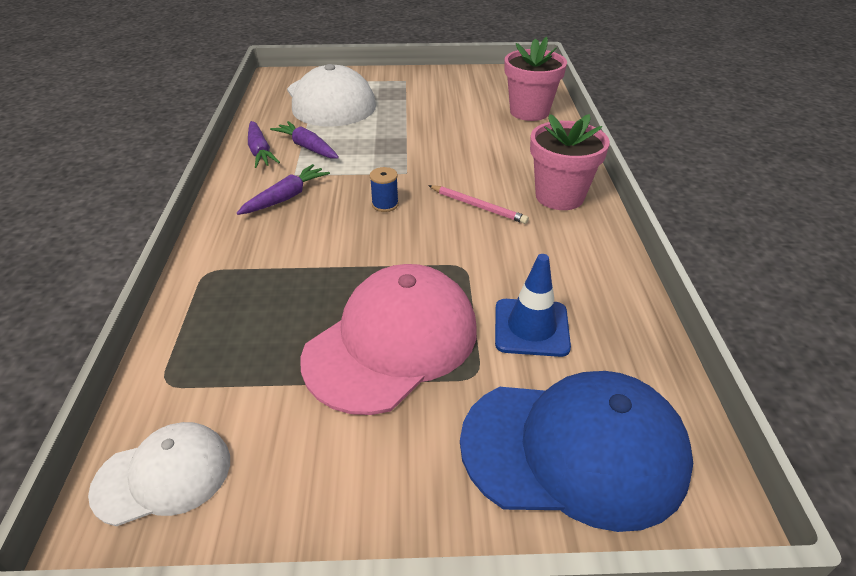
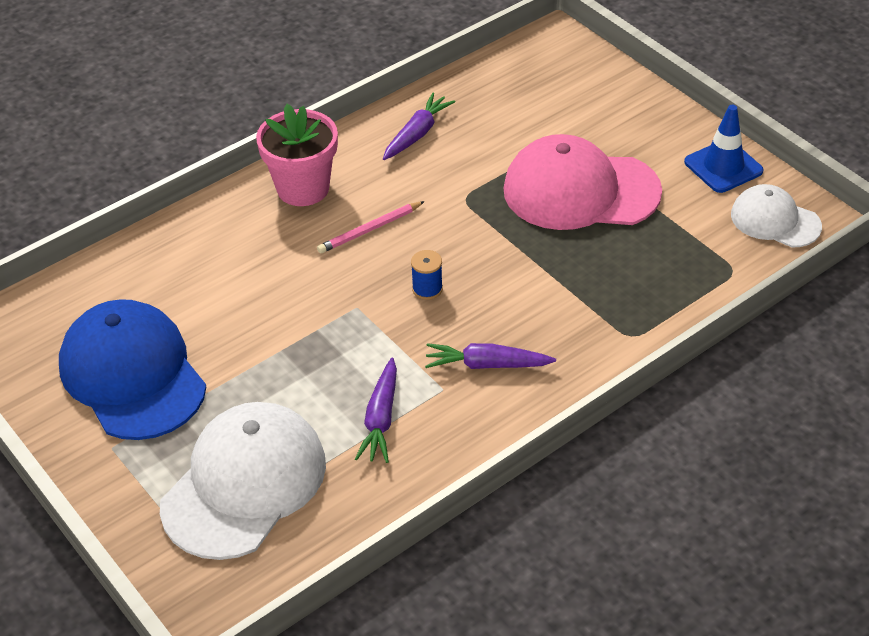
camera: 125 degrees left, 5 degrees up
purple carrot [248,121,280,168] -> purple carrot moved to [383,93,455,160]
pink pencil [428,185,529,224] -> pink pencil turned 120 degrees counterclockwise [317,201,425,253]
blue cap [460,371,693,532] -> blue cap moved to [59,299,206,440]
blue traffic cone [495,254,571,357] -> blue traffic cone moved to [684,105,763,193]
pink flower pot [504,37,567,121] -> none

